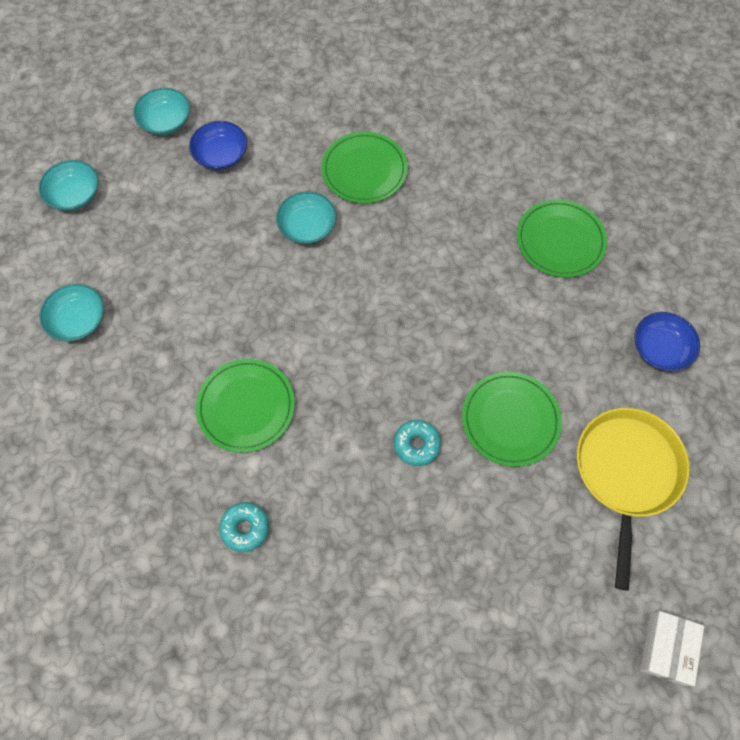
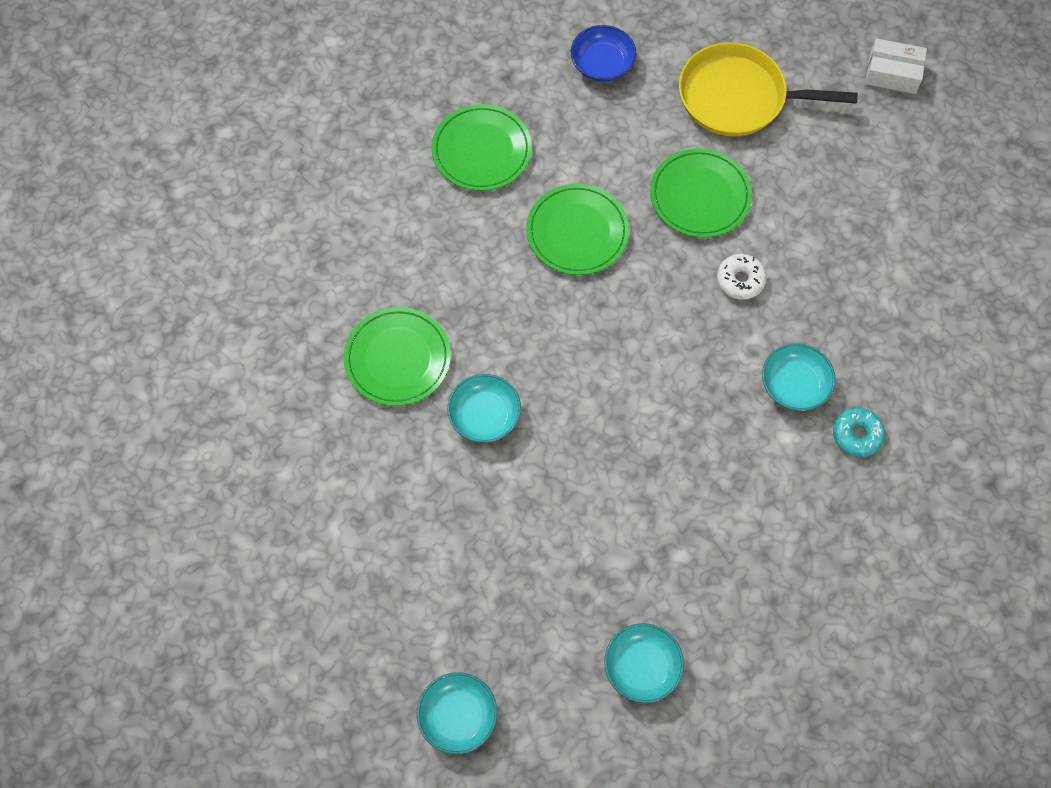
camera: 95 degrees left, 0 degrees up
turquoise bowl [133,88,190,135] -> turquoise bowl moved to [762,343,836,411]
blue bowl [189,121,247,170] -> none
green plate [196,359,295,453] -> green plate moved to [526,184,629,275]
turquoise donut [394,420,441,466] -> white donut [717,254,767,300]

